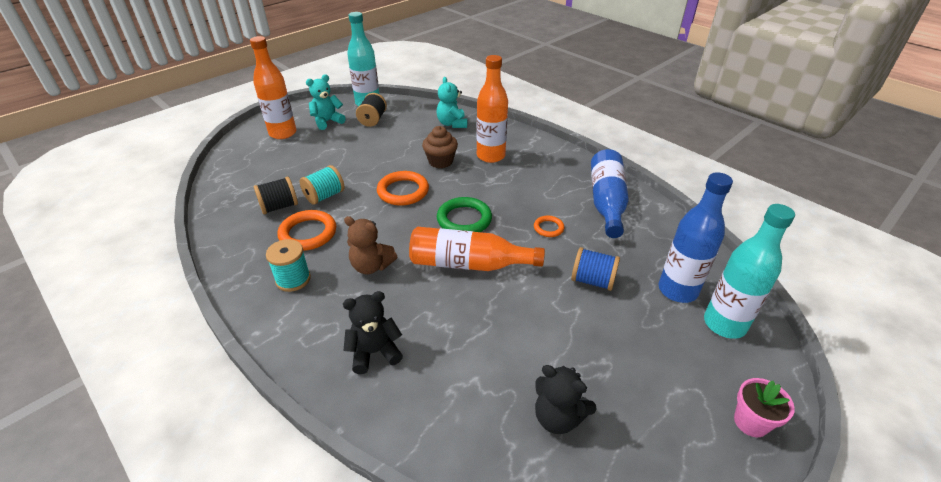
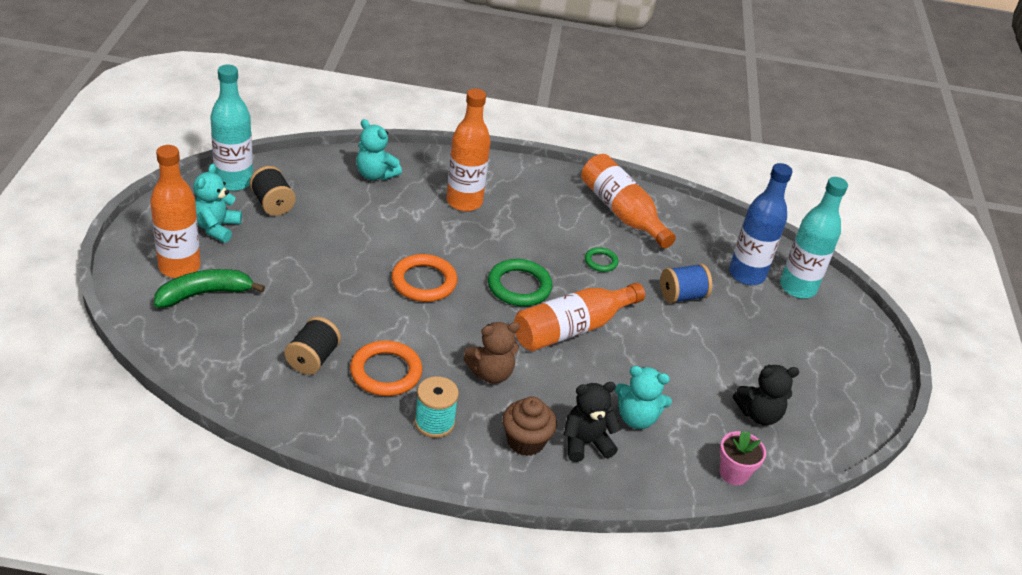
camera: 45 degrees left, 0 degrees up
turquoise spool [300,165,344,205] -> none
black teddy bear [343,291,403,374] -> black teddy bear turned 45 degrees clockwise [564,382,622,462]
brown cupcake [422,126,458,168] -> brown cupcake moved to [502,397,557,456]
orange ring [534,216,564,237] -> green ring [585,247,618,272]
blue bottle [591,149,629,238] -> orange bottle [581,154,676,249]
pink flower pot [734,378,795,437] -> pink flower pot moved to [719,431,766,485]
none -> green banana [154,269,265,308]
none -> turquoise teddy bear [615,366,672,429]

